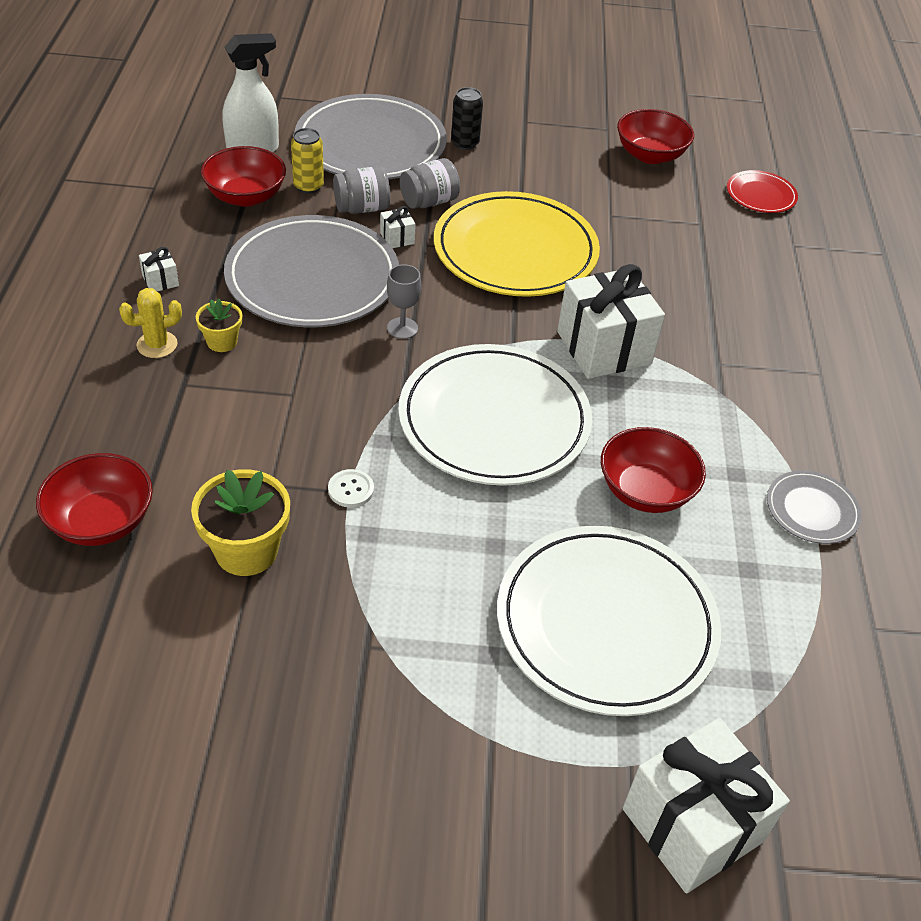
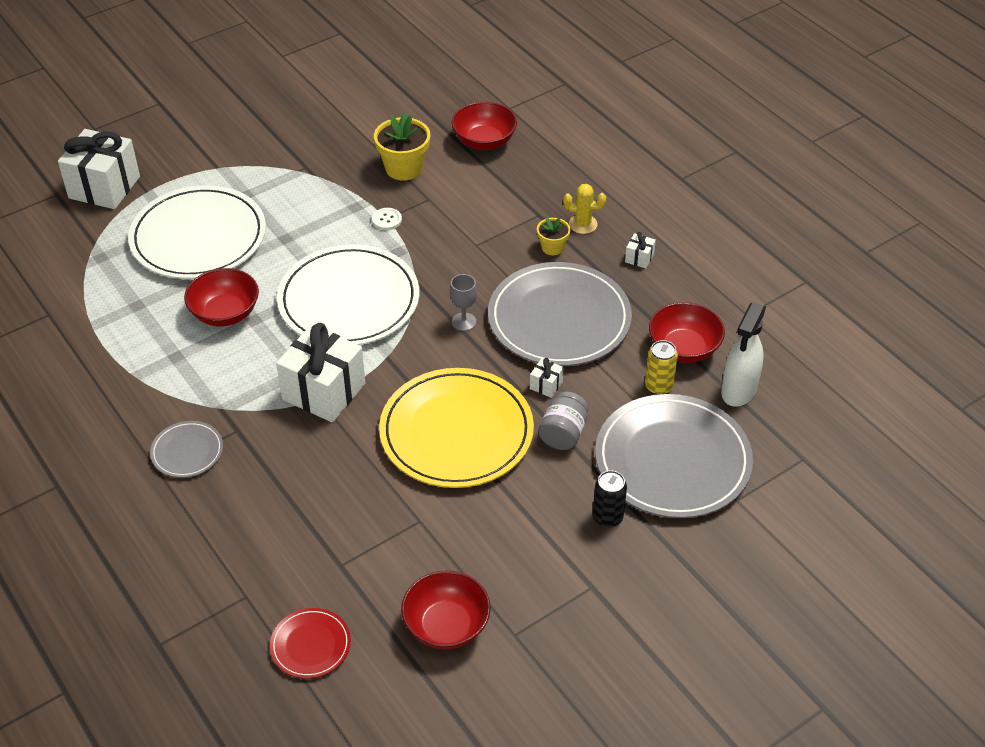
camera: 145 degrees right, 0 degrees up
yellow cactus [119,288,182,358] -> yellow cactus turned 75 degrees clockwise [563,184,606,234]
grey jar [333,166,390,214] -> none
grey plate [767,470,862,544] -> grey plate moved to [150,421,223,478]

